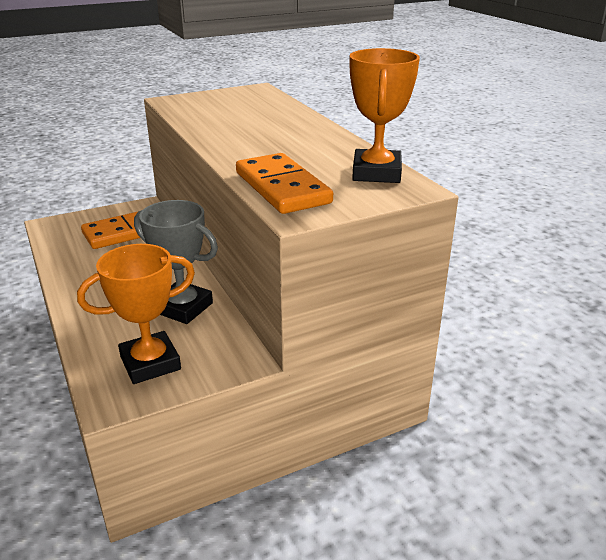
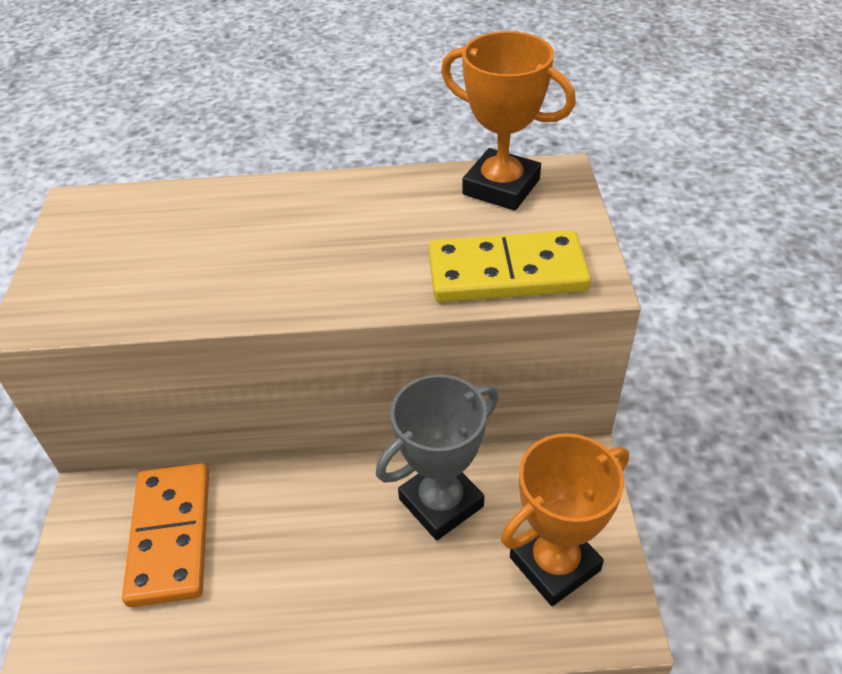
camera: 65 degrees left, 15 degrees up
orange trophy [77,244,195,384] -> orange trophy turned 60 degrees clockwise [501,433,629,606]
orange domino [236,153,333,214] -> yellow domino [429,230,591,302]

